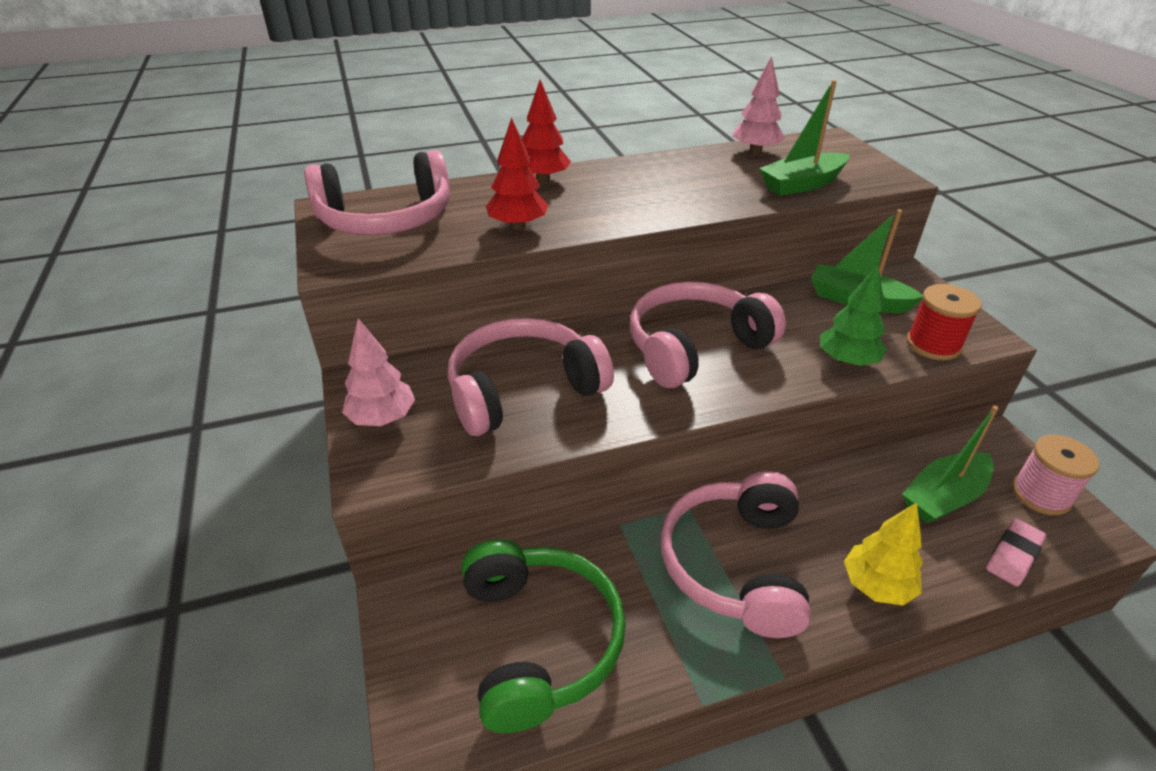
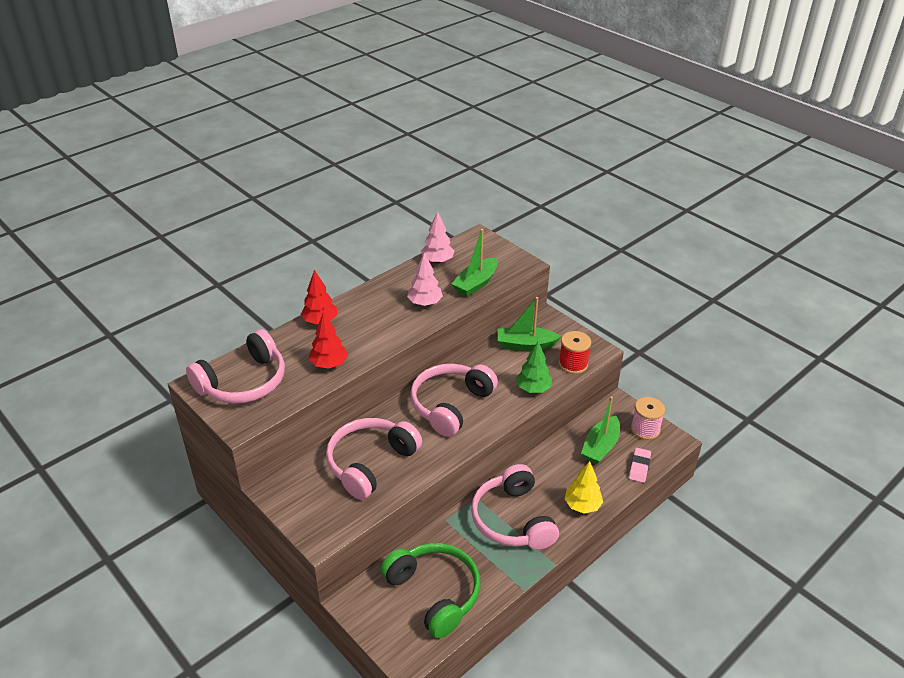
camera: 25 degrees left, 0 degrees up
pink tree [342,318,415,426] -> pink tree moved to [407,253,443,306]

